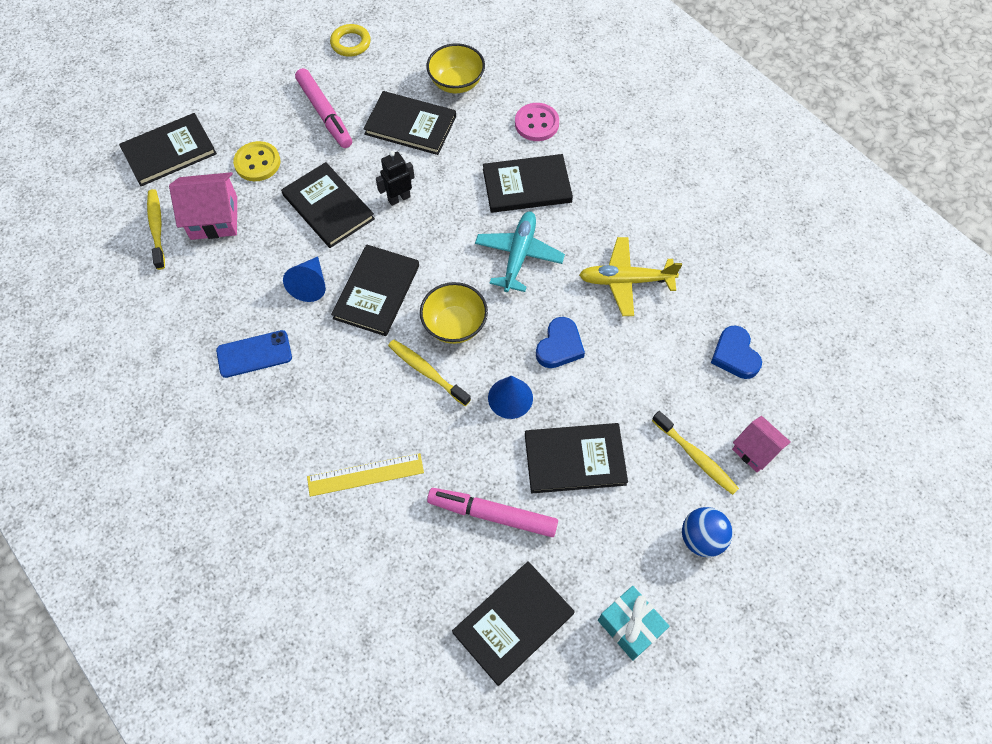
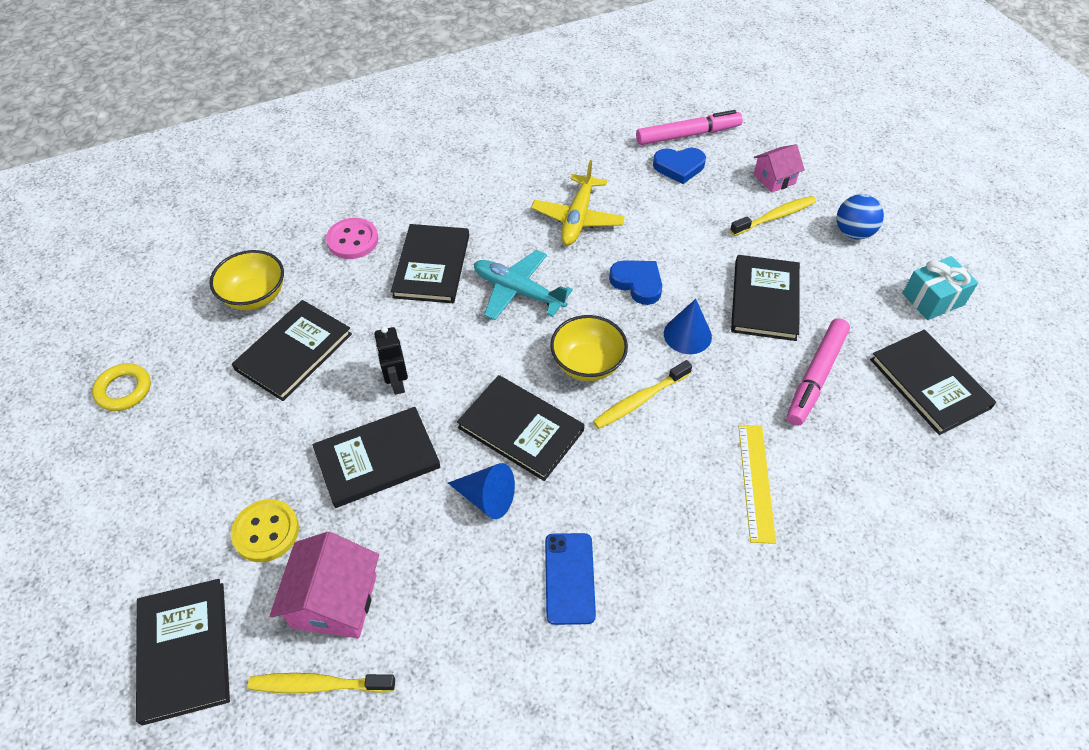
camera: 75 degrees left, 10 degrees down
pink marker [295,68,352,148] -> pink marker moved to [636,110,743,145]

